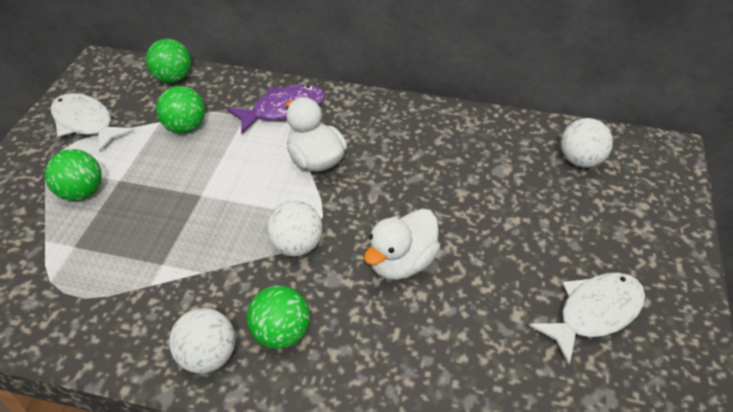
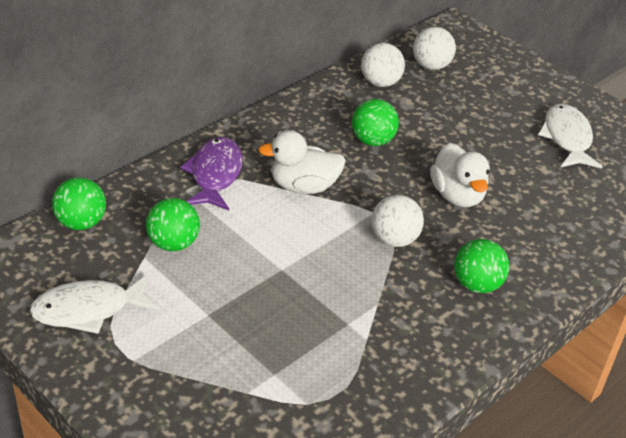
camera: 60 degrees left, 5 degrees down
green ball [45,149,102,201] -> green ball moved to [352,99,399,146]
white ball [169,308,236,374] -> white ball moved to [361,43,405,87]

